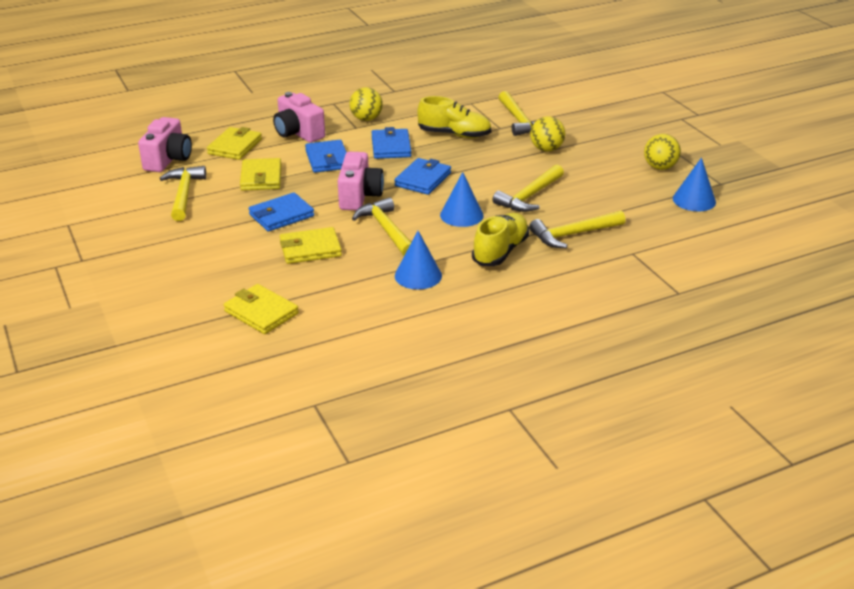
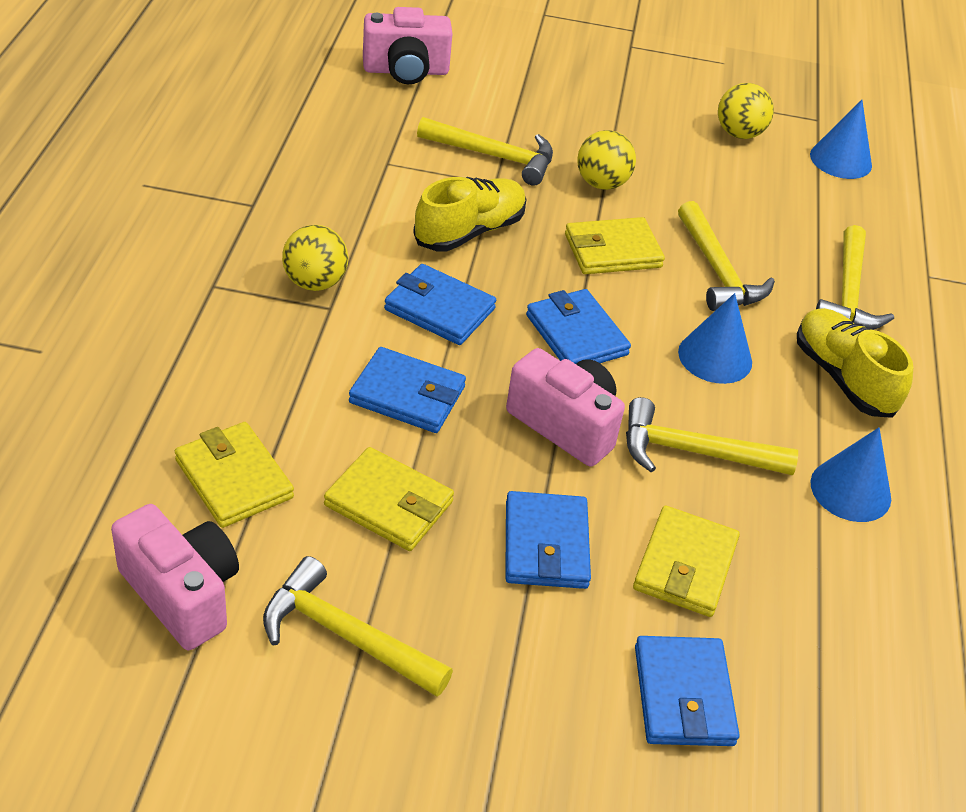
camera: 60 degrees left, 10 degrees up
yellow wallet [224,284,299,334] -> yellow wallet moved to [565,217,665,274]
pink camera [273,92,325,143] -> pink camera moved to [363,7,453,84]
none -> blue wallet [635,636,740,746]

